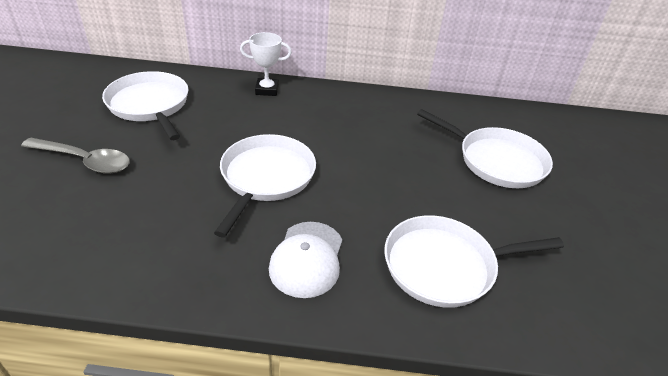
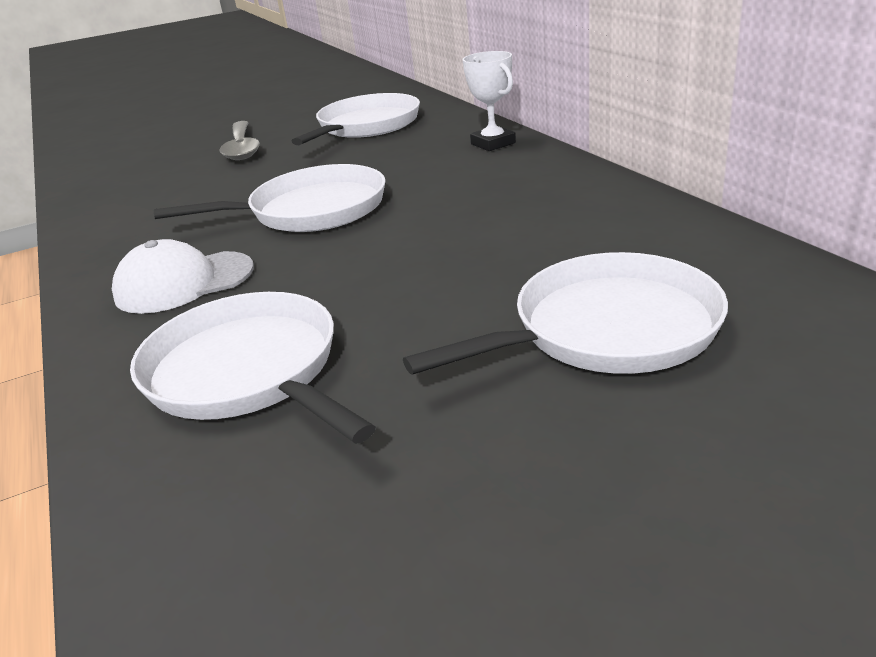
camera: 65 degrees right, 10 degrees down
white pan [417,109,553,188] -> white pan turned 120 degrees counterclockwise [403,252,728,375]

